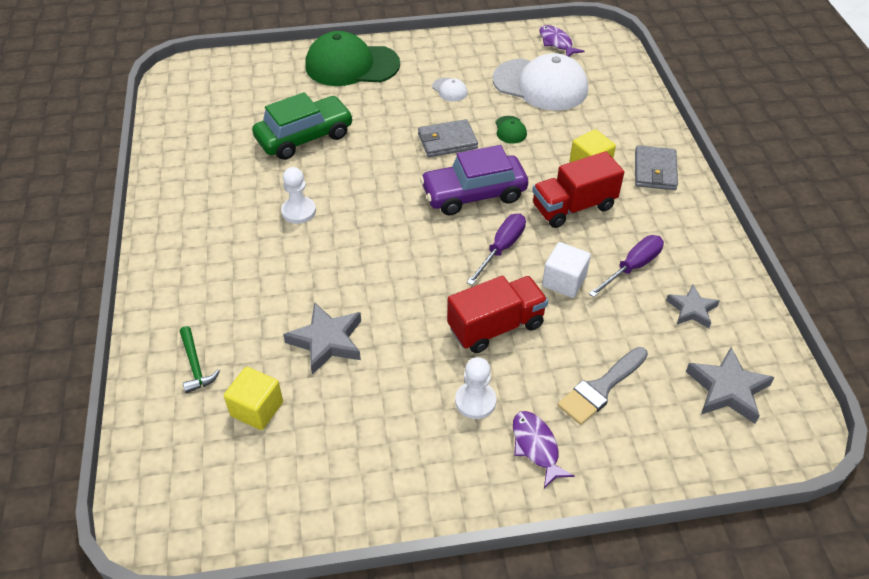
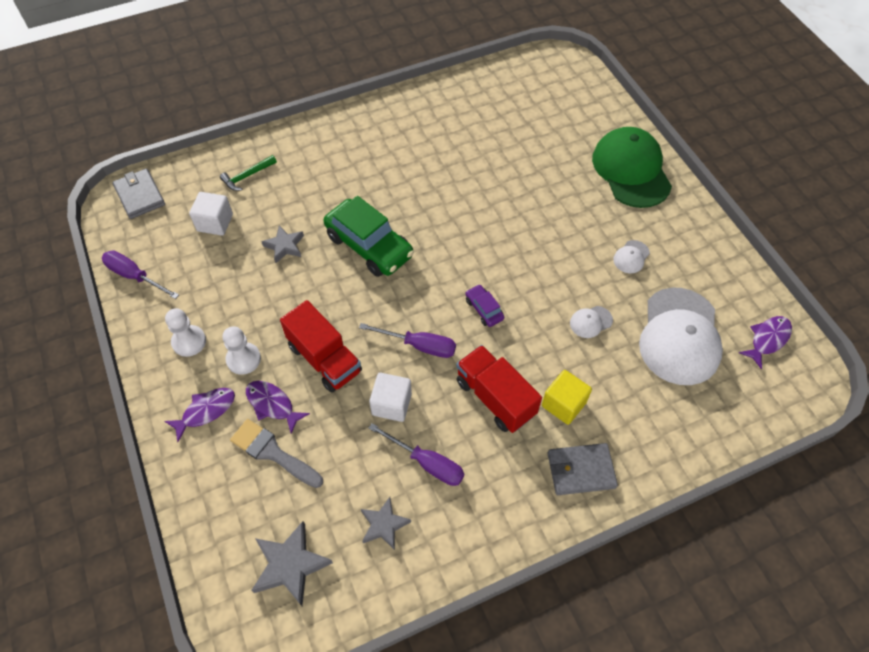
camera: 75 degrees right, 10 degrees up
yellow cube [224,367,283,430] -> white cube [189,192,233,236]
green car [252,92,353,160] -> green car moved to [324,196,414,277]
white pawn [281,167,316,224] -> white pawn moved to [165,308,206,357]
grey star [283,302,361,375] -> grey star [262,225,304,263], size x0.66
grey wallet [418,119,478,157] -> grey wallet moved to [112,168,165,219]
purple car [420,145,528,215] -> purple car [465,284,504,327], size x0.46
green cap [495,116,527,144] -> white cap [570,306,613,338]
none -> purple screwdriver [102,250,179,299]
none -> purple fish [246,381,310,434]

